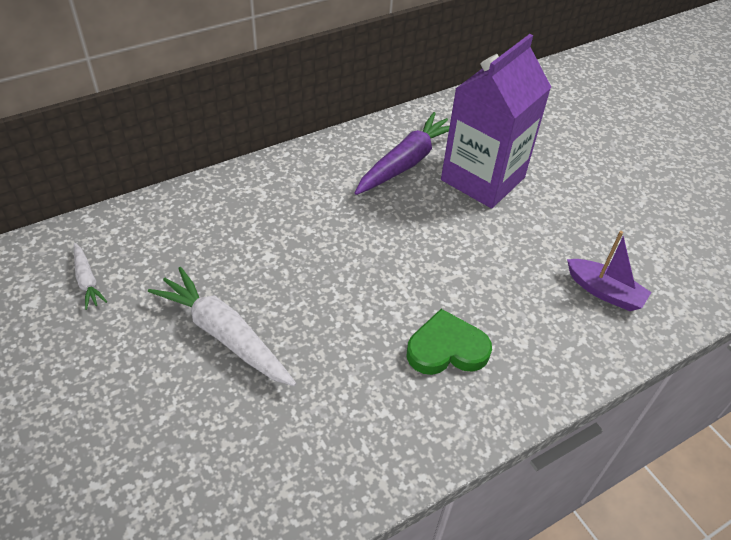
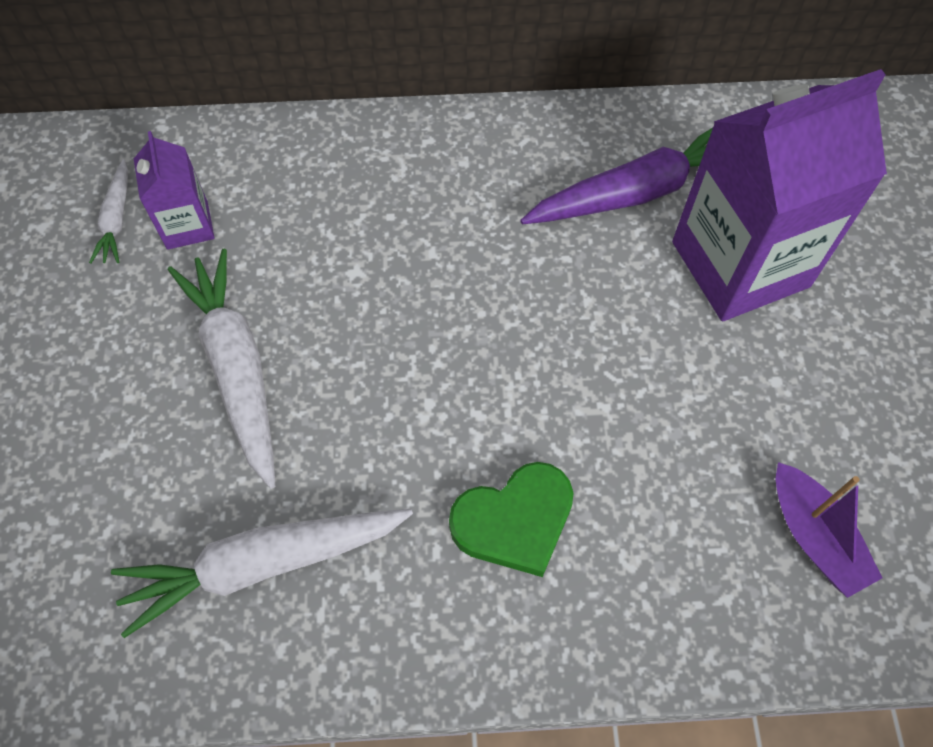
camera: 30 degrees right, 15 degrees up
green heart [406,309,492,375] -> green heart turned 135 degrees clockwise [449,462,574,577]
none -> white carrot [111,509,413,638]
none -> purple carton [134,131,215,250]

